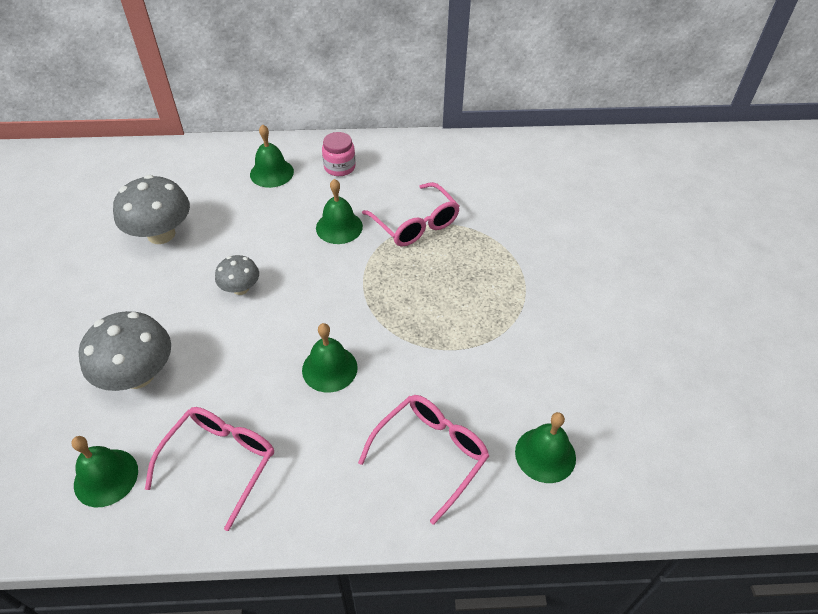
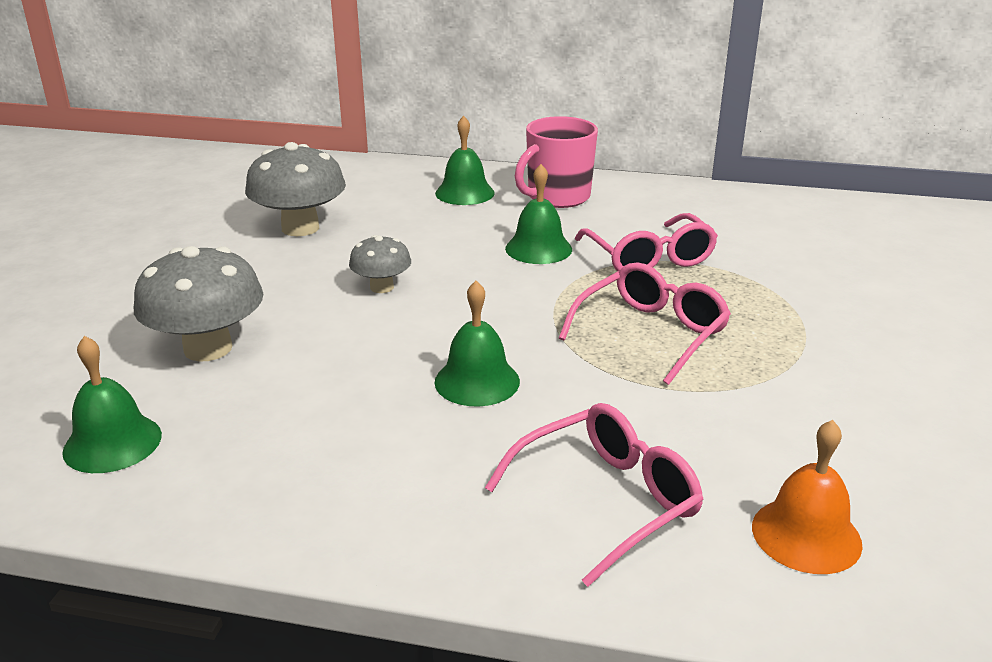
camera: 15 degrees right, 20 degrees down
pink glasses [145,407,274,531] -> pink glasses moved to [559,262,731,385]
pink jar [322,132,356,176] -> pink mug [515,116,598,208]
green bell [515,412,576,483] -> orange bell [752,420,863,574]

